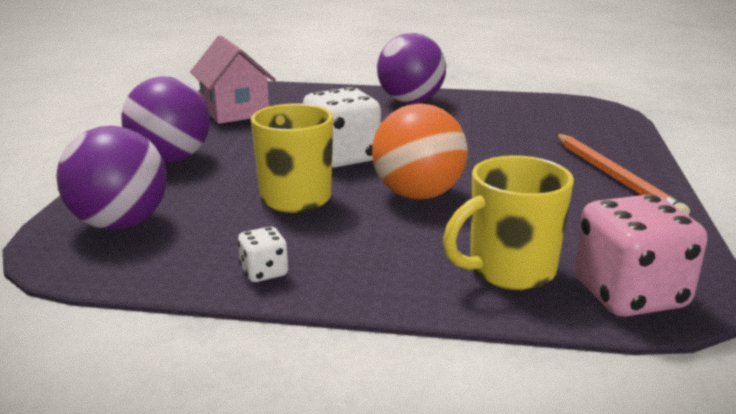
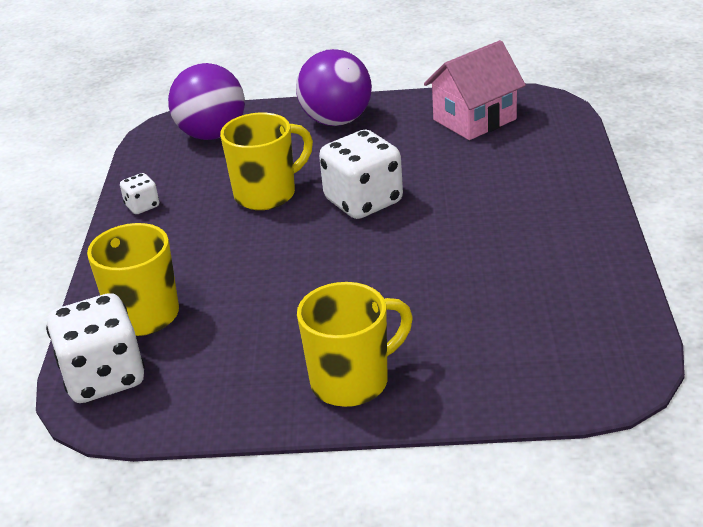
camera: 85 degrees right, 10 degrees up
orange ball [372,103,468,199] -> none
purple ball [377,33,446,103] -> none
orange pencil [556,134,690,216] -> yellow mug [297,282,413,407]
pink dice [574,194,707,317] -> white dice [46,293,145,403]

